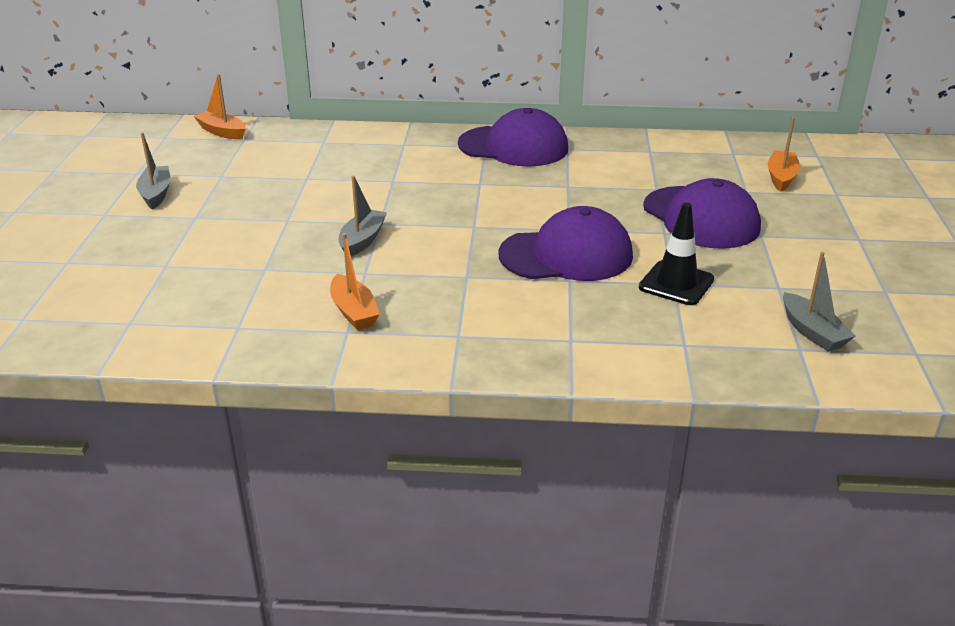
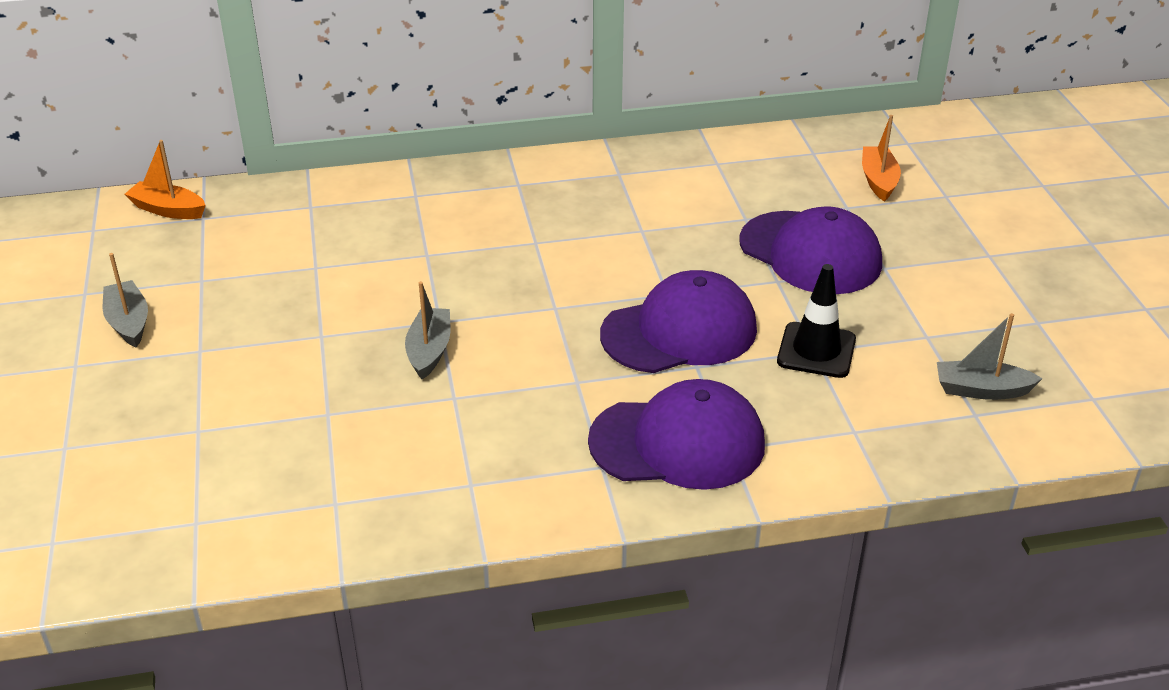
camera: 15 degrees left, 5 degrees up
orange boat [330,233,380,330] -> none
purple cap [458,108,568,167] -> purple cap moved to [588,379,765,490]
grey boat [783,252,855,352] -> grey boat turned 135 degrees clockwise [937,313,1043,400]

